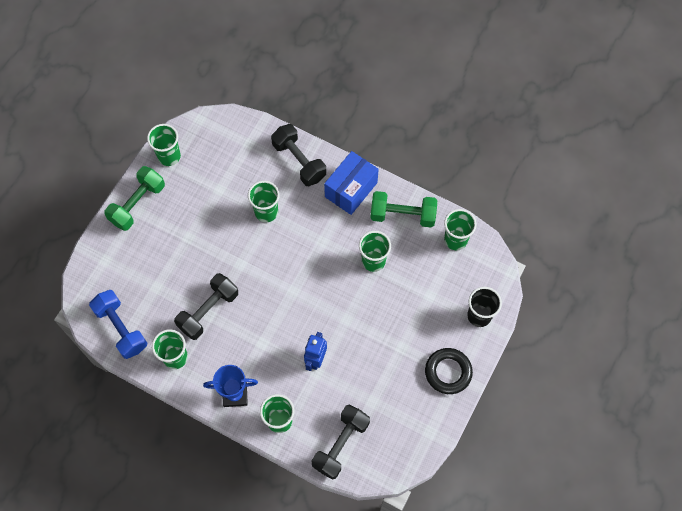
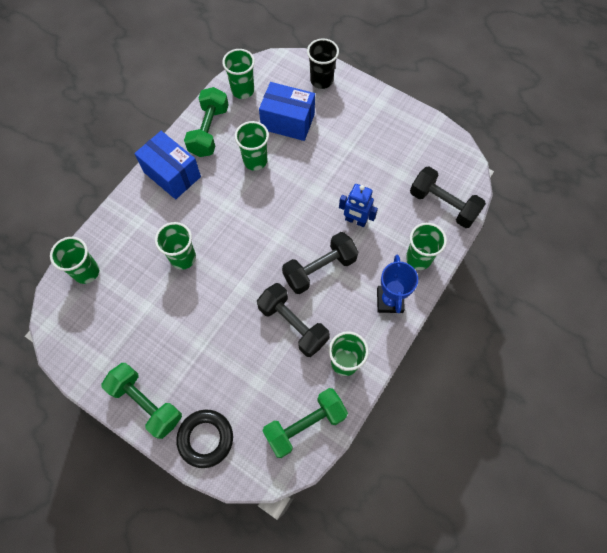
camera: 85 degrees left, 0 degrees up
blue dumbbell [89,290,147,359] -> green dumbbell [262,388,348,458]
green cup [147,124,181,166] -> green cup moved to [50,237,99,284]
black dumbbell [271,124,326,186] -> black dumbbell moved to [282,232,358,294]
black ring [425,348,473,394] -> black ring moved to [176,410,233,468]
none -> blue box [259,82,315,141]

